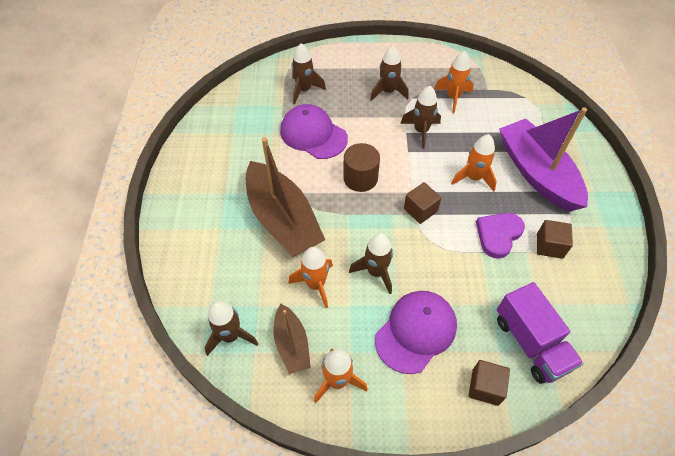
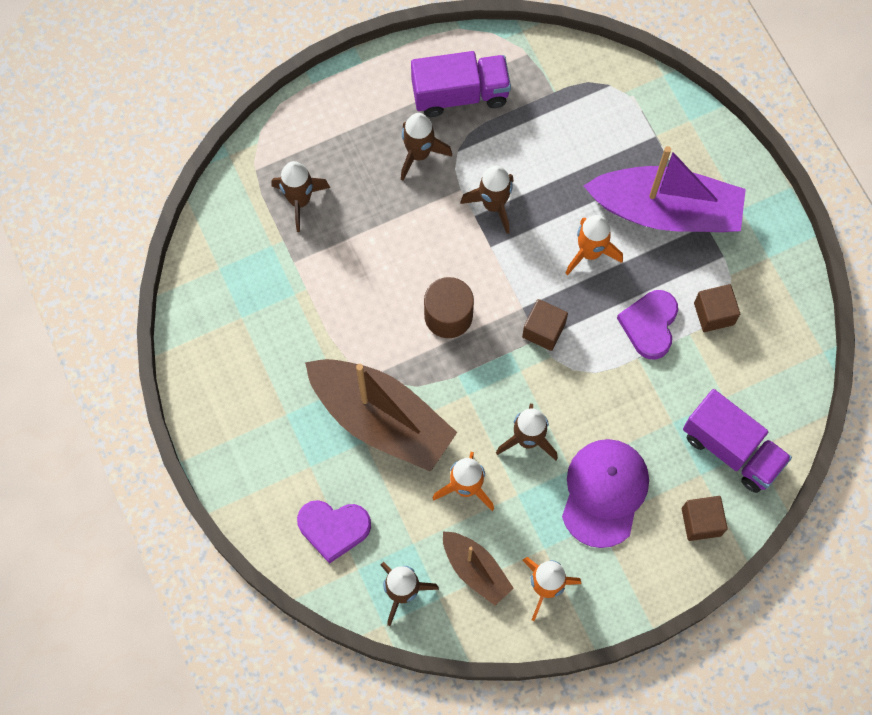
camera: 25 degrees left, 15 degrees up
purple cap [280,104,348,159] -> none
orange rocket [434,51,474,114] -> none
purple boat [499,107,588,212] -> purple boat turned 150 degrees clockwise [583,146,746,232]
none -> purple heart [297,500,371,564]
none -> purple truck [411,51,511,117]

